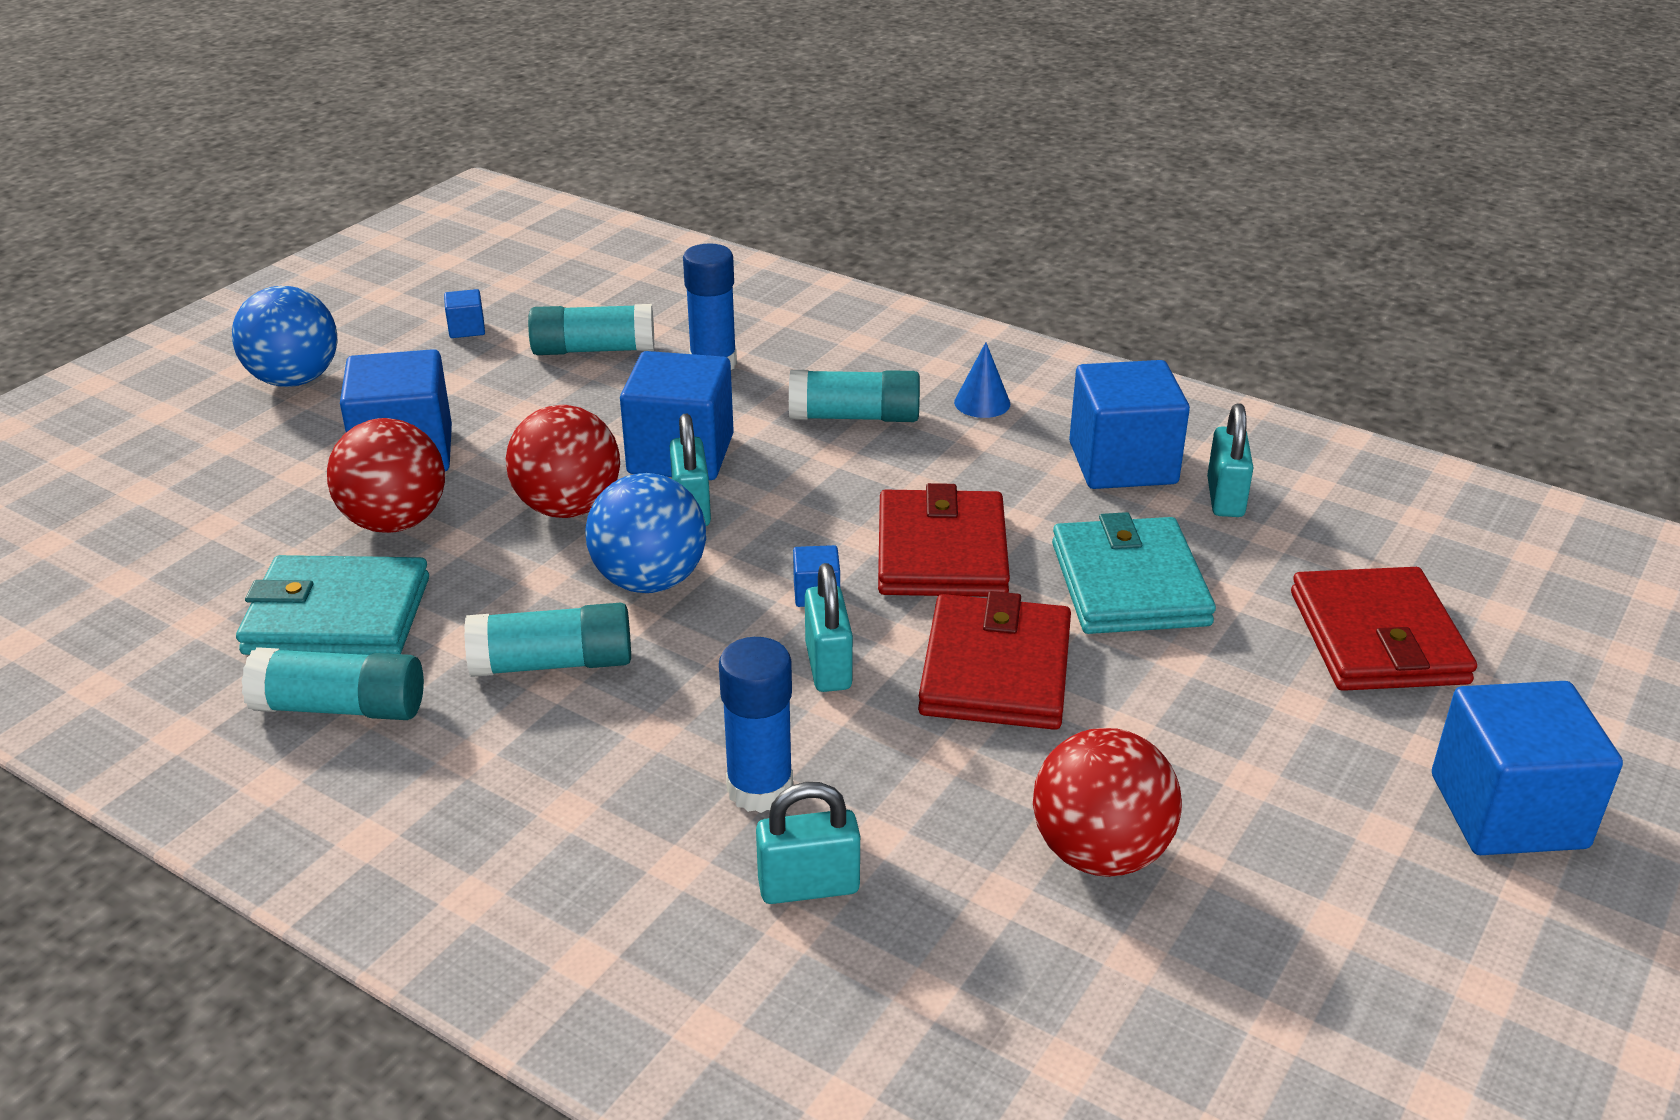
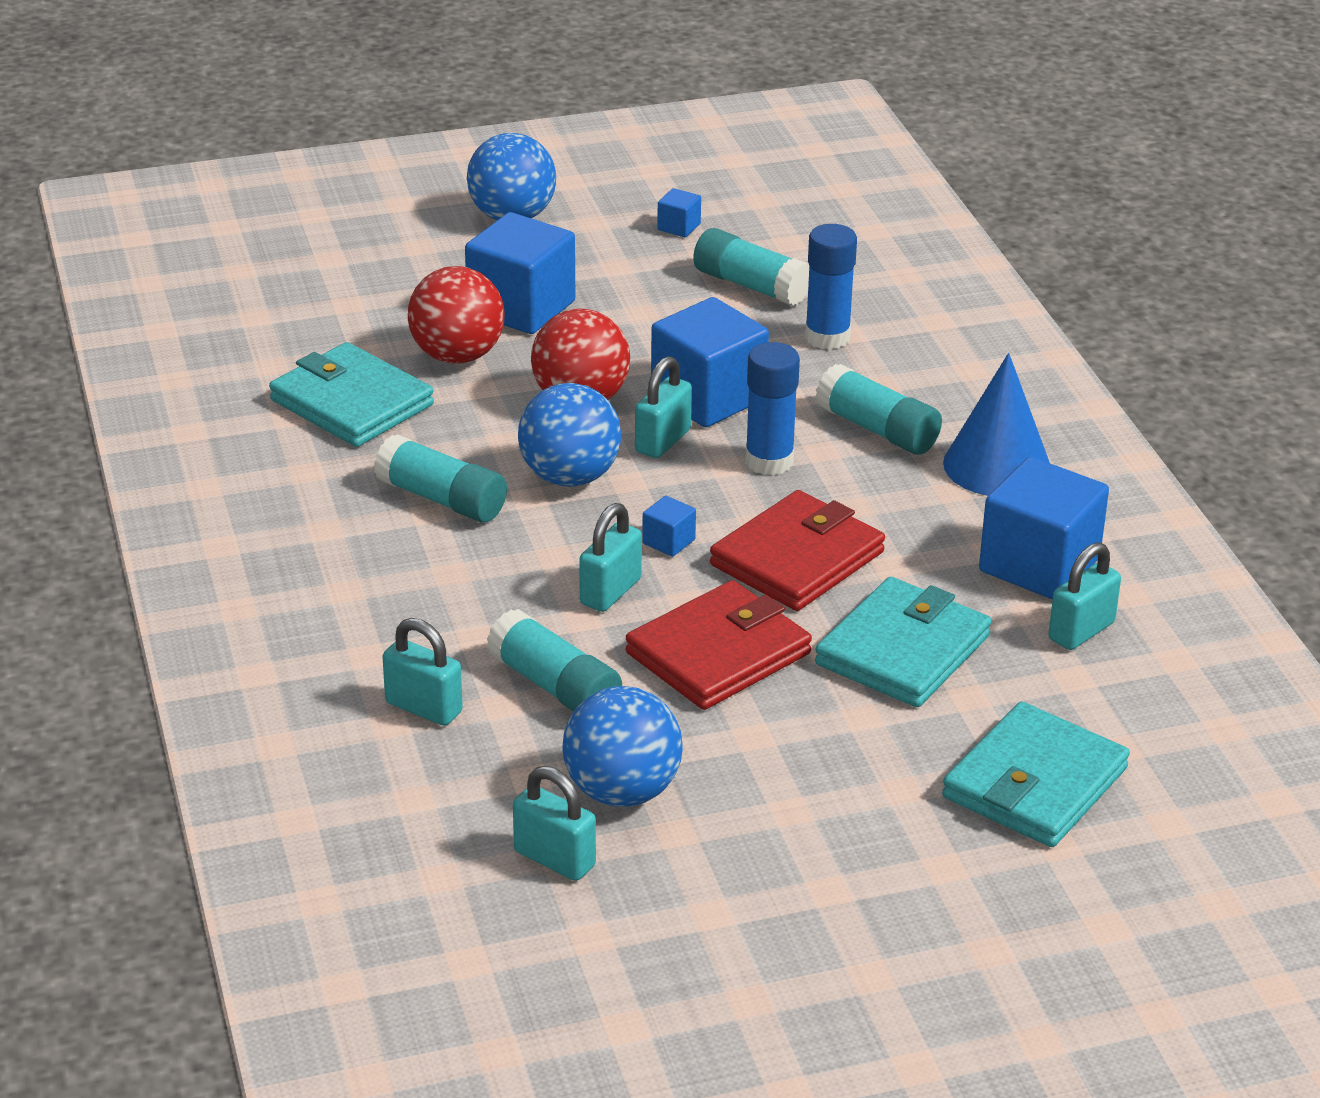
camera: 40 degrees right, 0 degrees up
turquoise glue stick [241,647,424,720] -> turquoise glue stick moved to [487,609,622,712]
blue glue stick [719,637,793,813] -> blue glue stick moved to [745,342,800,475]
blue cone [954,342,1010,418] -> blue cone [943,353,1050,496], size x1.91
red ball [1033,728,1182,877] -> blue ball [562,686,683,807]
red wallet [1291,567,1477,691] -> turquoise wallet [942,702,1130,847]
blue cube [1432,681,1623,855] -> none
none -> turquoise padlock [513,766,596,881]

